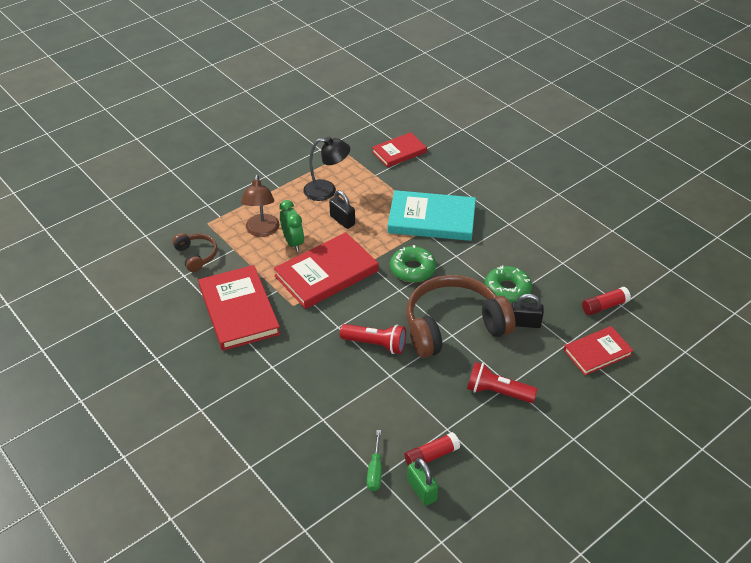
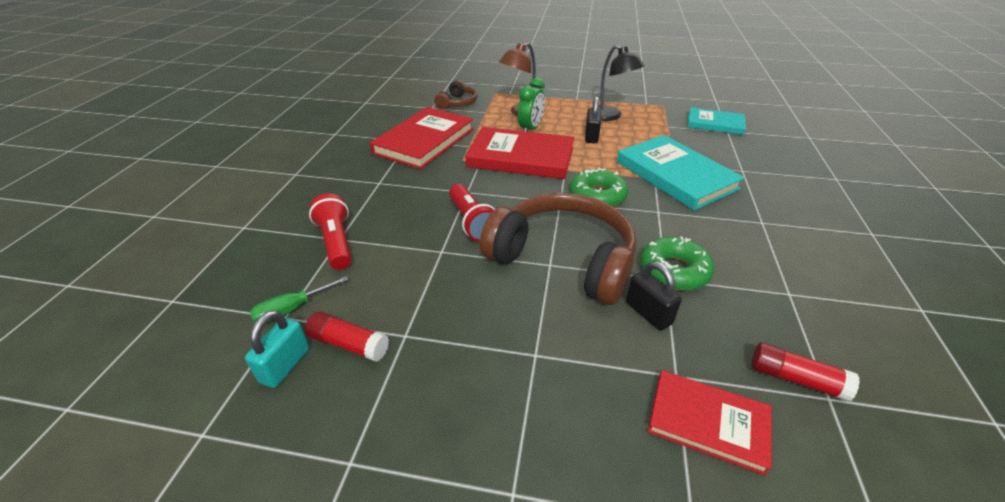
camera: 50 degrees right, 5 degrees down
red book [372,132,427,167] -> turquoise book [688,107,746,135]
green padlock [407,458,438,506] -> turquoise padlock [245,310,309,388]
red flashlight [467,362,537,403] -> red flashlight moved to [309,194,352,270]

